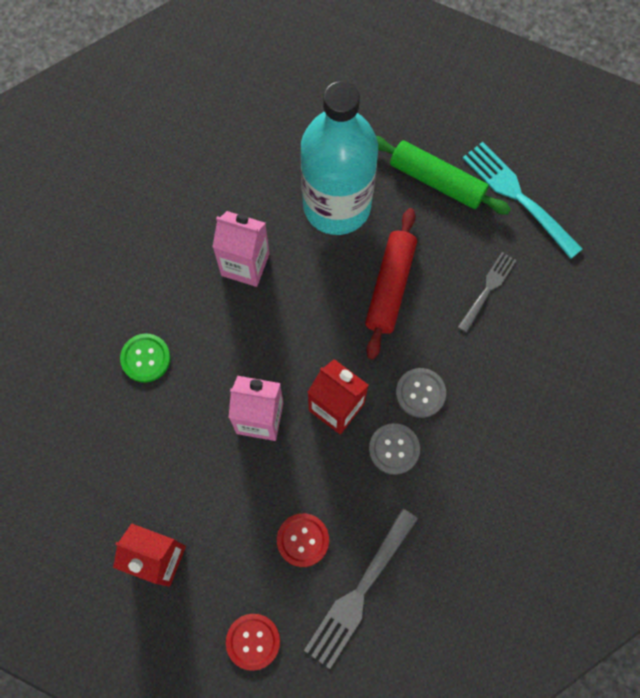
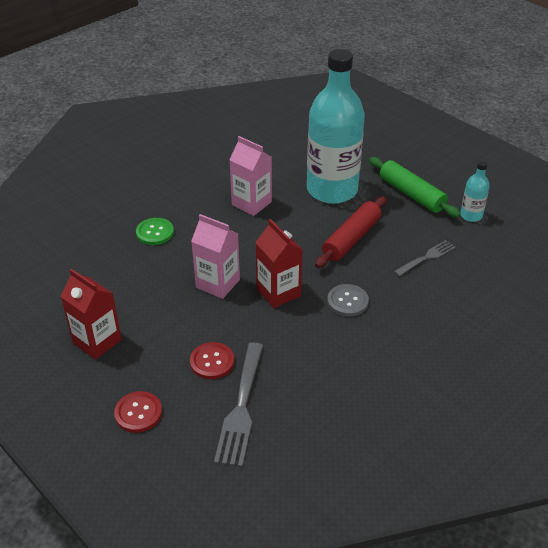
camera: 20 degrees right, 30 degrees down
grey fork [304,508,418,669] -> grey fork turned 45 degrees counterclockwise [214,342,263,467]
grey button [369,423,420,475] -> none
turquoise fork [463,142,583,259] -> turquoise bottle [460,160,490,222]

